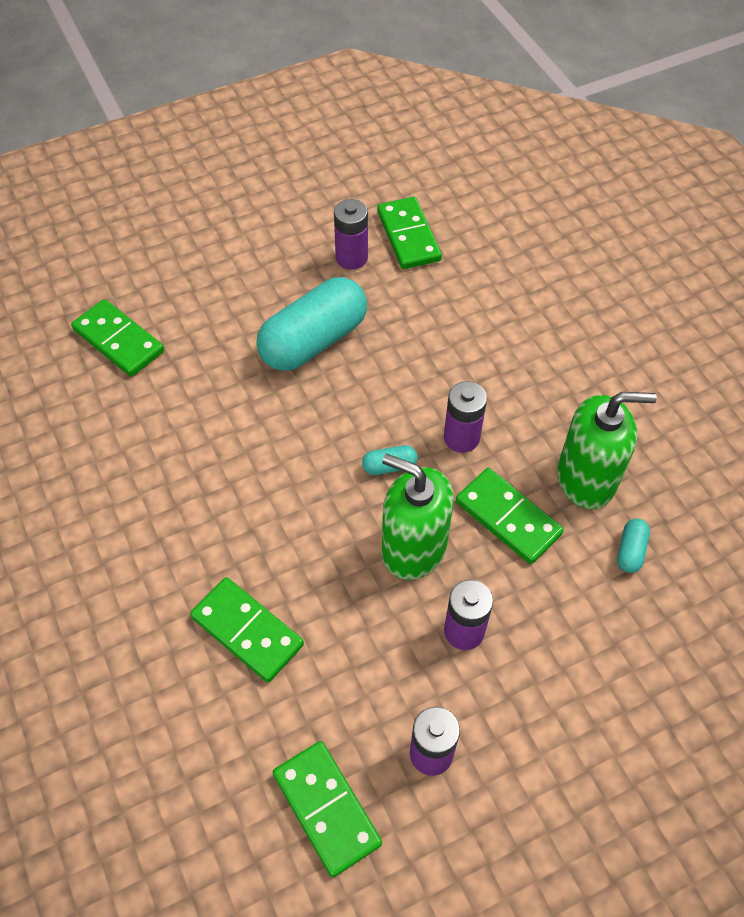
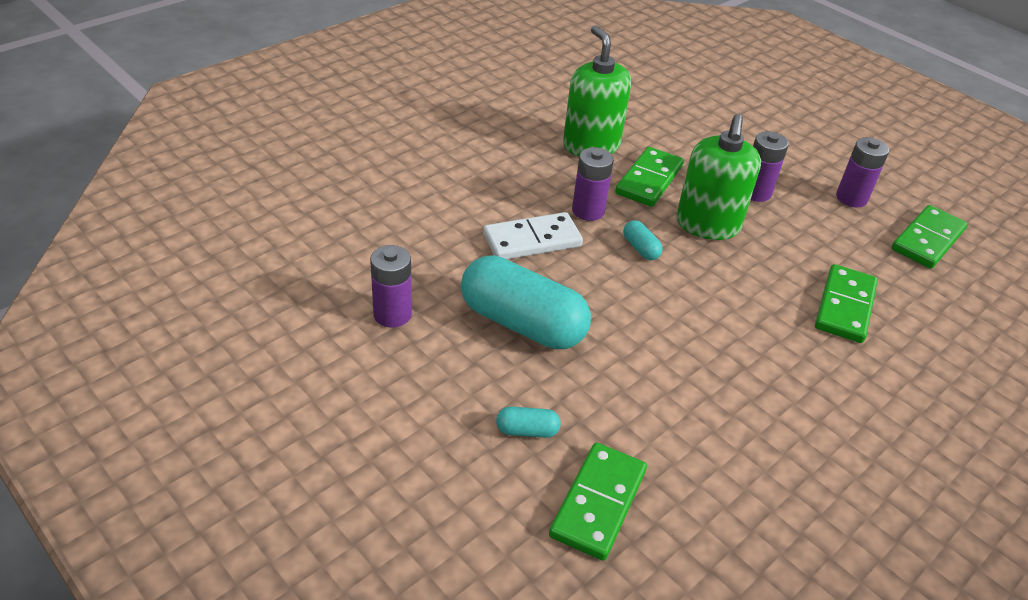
camera: 110 degrees left, 15 degrees down
green domino [377,197,442,269] -> none
turquoise capsule [617,519,650,573] -> turquoise capsule moved to [496,406,561,438]
none -> white domino [483,212,583,259]

